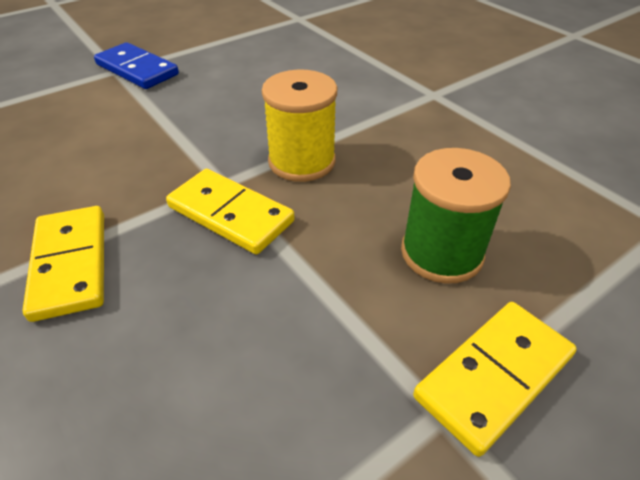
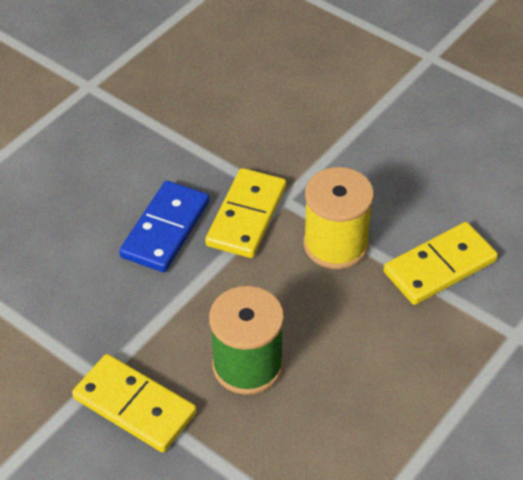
camera: 75 degrees right, 5 degrees up
yellow domino [22,206,104,322] -> yellow domino moved to [384,222,498,305]
blue domino [94,42,179,89] -> blue domino moved to [119,181,210,272]

